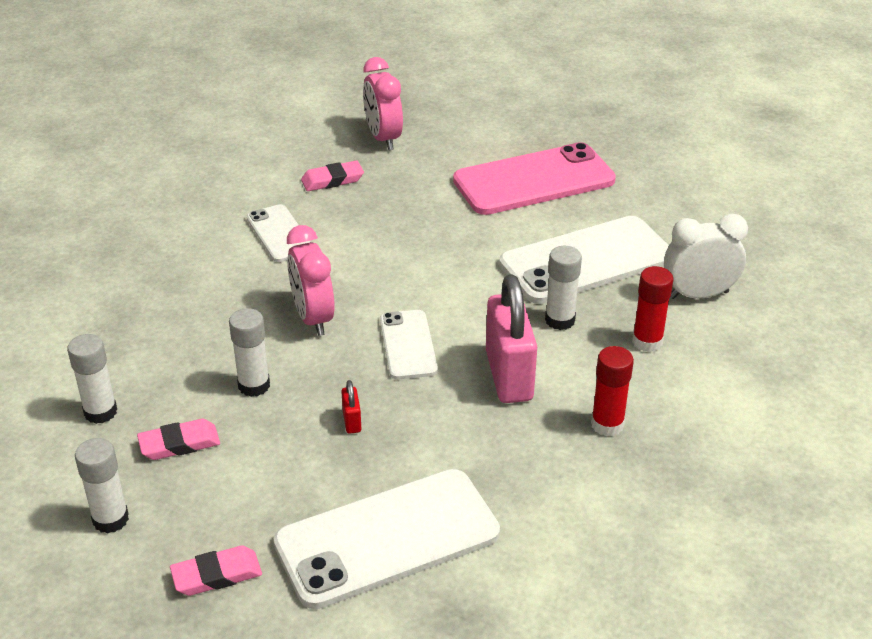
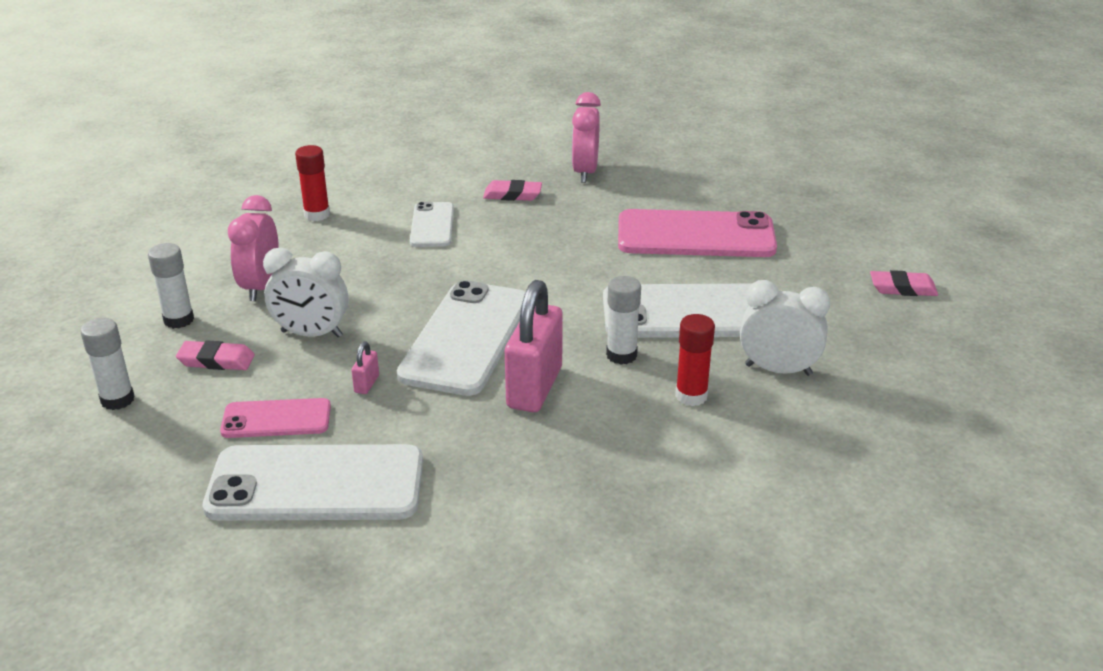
camera: 25 degrees right, 5 degrees down
pink eraser [170,545,262,596] -> pink eraser moved to [870,270,938,296]
white glue stick [229,308,270,397] -> white clock [263,248,349,337]
pink clock [287,225,335,336] -> pink clock moved to [228,195,279,301]
red padlock [341,380,361,434] -> pink padlock [351,341,379,394]
white phone [380,310,438,379] -> white phone [397,280,525,396], size x1.85
red glue stick [591,346,634,436] -> red glue stick moved to [295,145,330,221]
none -> pink phone [220,398,331,438]

